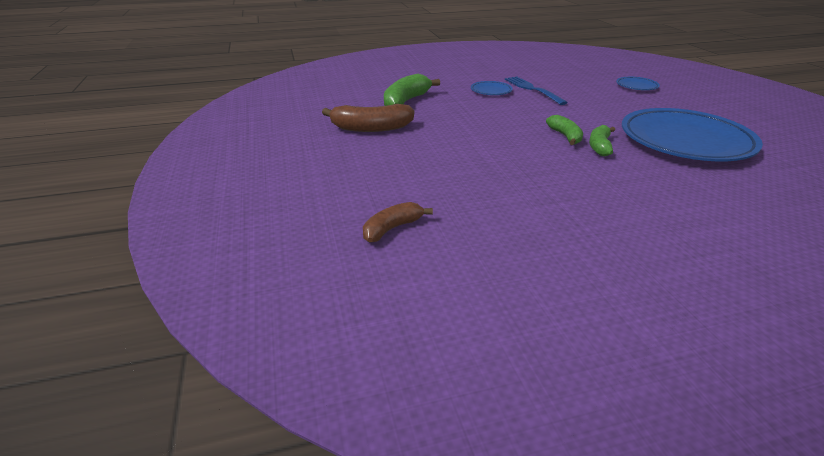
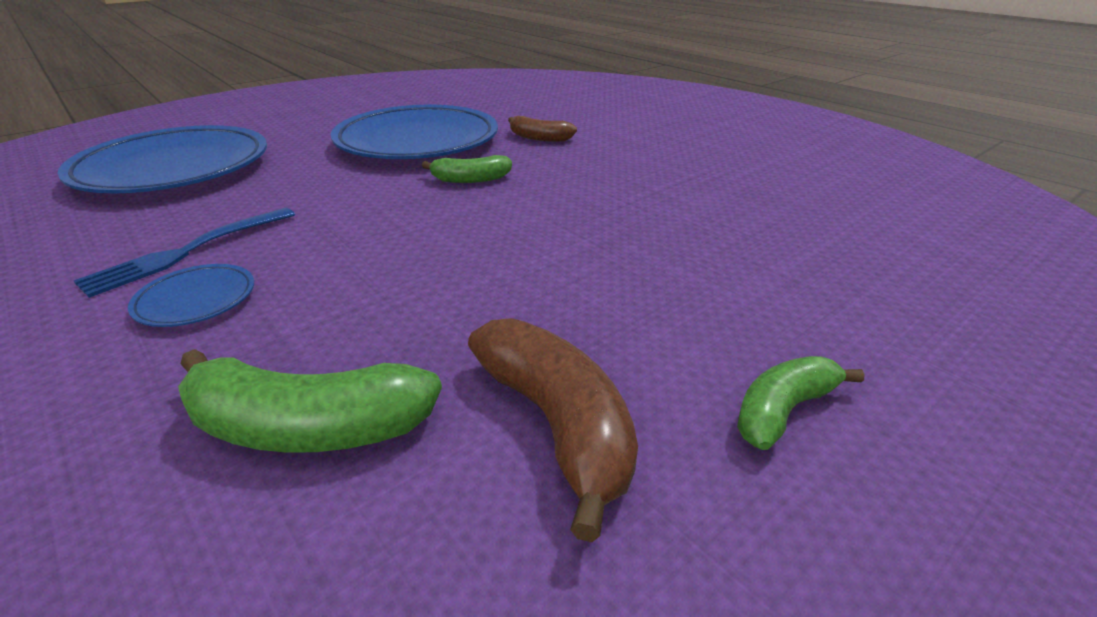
camera: 115 degrees left, 0 degrees up
brown banana [363,202,433,243] -> brown banana moved to [508,116,577,142]
green banana [546,115,583,145] -> green banana moved to [737,356,865,450]
blue plate [616,77,660,90] -> blue plate [57,125,267,193], size x2.41

